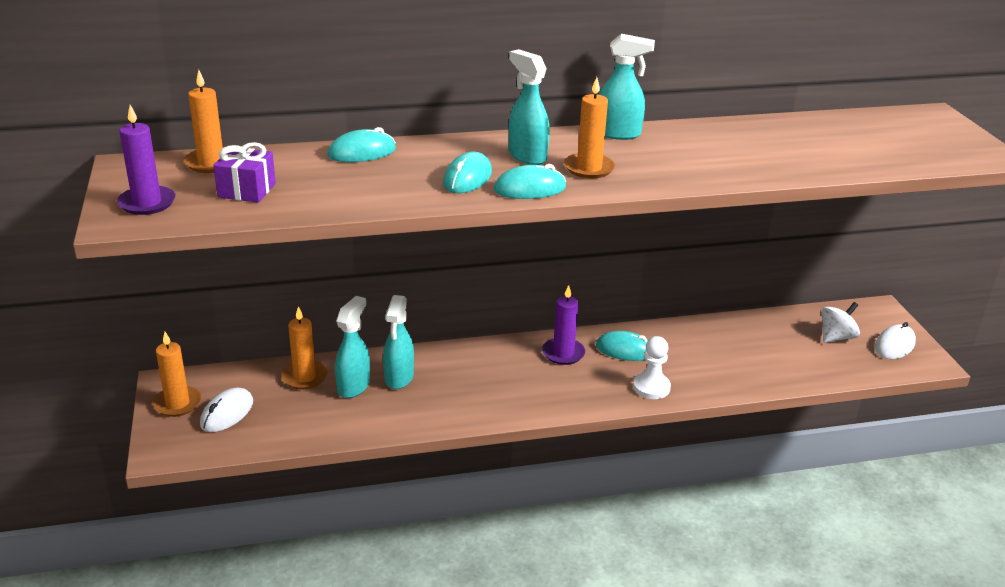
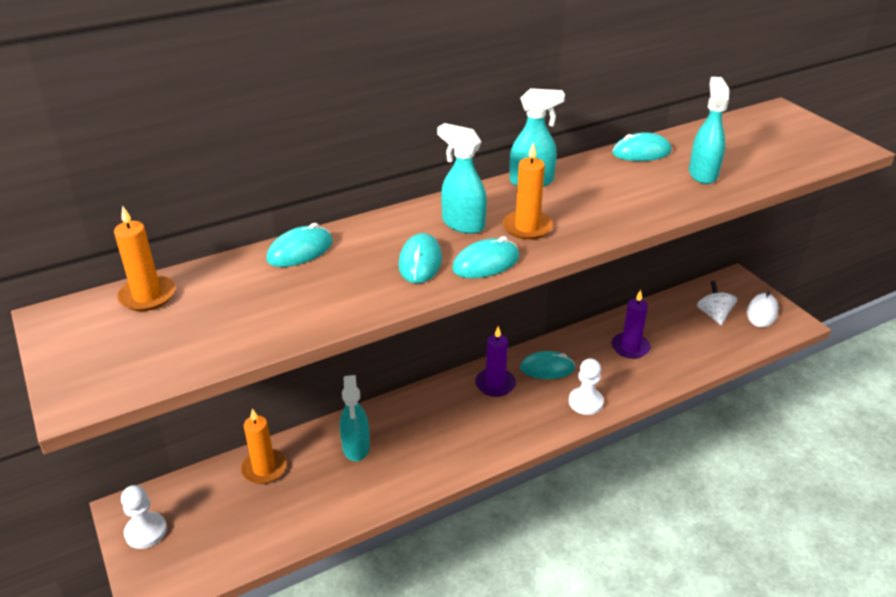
camera: 15 degrees left, 5 degrees up
purple candle [117,105,175,215] -> purple candle moved to [612,290,651,359]
orange candle [153,332,201,417] -> white pawn [121,485,167,549]
white mouse [200,388,253,432] -> none
purple gift [213,142,276,203] -> none
turquoise spray bottle [335,296,370,398] -> turquoise spray bottle moved to [689,77,729,184]
white spinning top [821,302,860,343] -> white spinning top turned 45 degrees counterclockwise [697,281,737,325]
none -> turquoise mouse [612,132,672,161]

